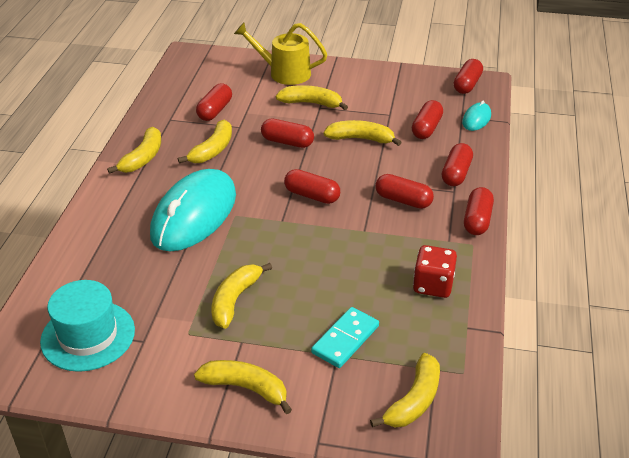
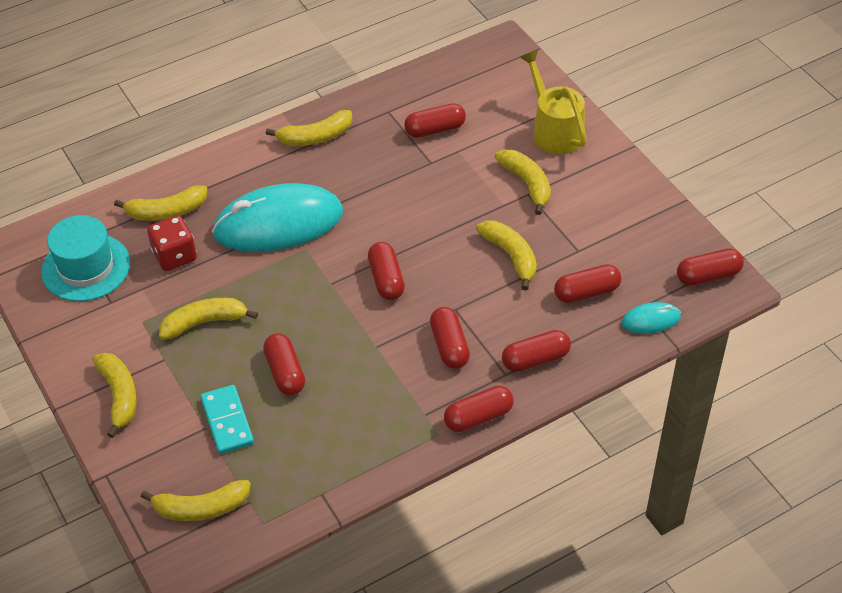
camera: 50 degrees right, 10 degrees up
yellow banana [178,120,232,163] -> yellow banana moved to [114,185,207,221]
red capsule [261,119,314,148] -> red capsule moved to [263,333,305,395]
turquoise domino [311,307,379,368] -> turquoise domino turned 75 degrees clockwise [200,385,254,454]
red dice [413,245,457,298] -> red dice moved to [147,216,197,271]

